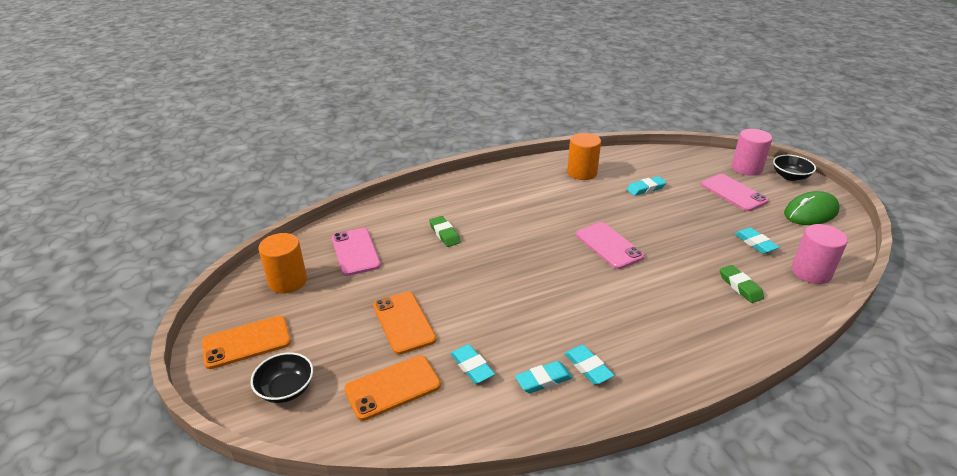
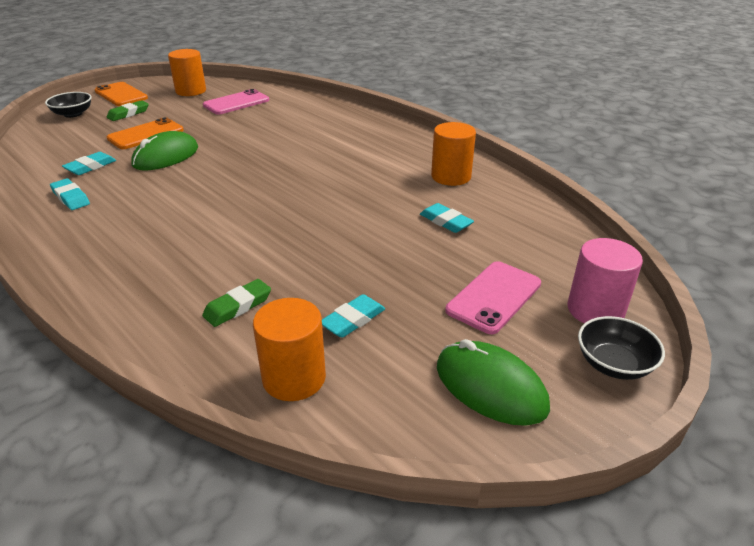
camera: 70 degrees right, 0 degrees up
orange phone [344,355,441,421] -> none
green eraser [429,216,461,247] -> green eraser moved to [107,100,149,121]
turquoise eraser [564,345,615,385] -> none
pink phone [576,222,645,269] -> none
pink cylinder [791,224,848,284] -> orange cylinder [253,298,326,401]
none -> green mouse [131,131,198,171]

